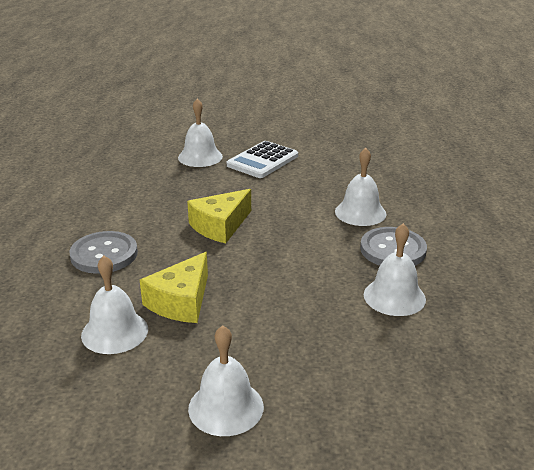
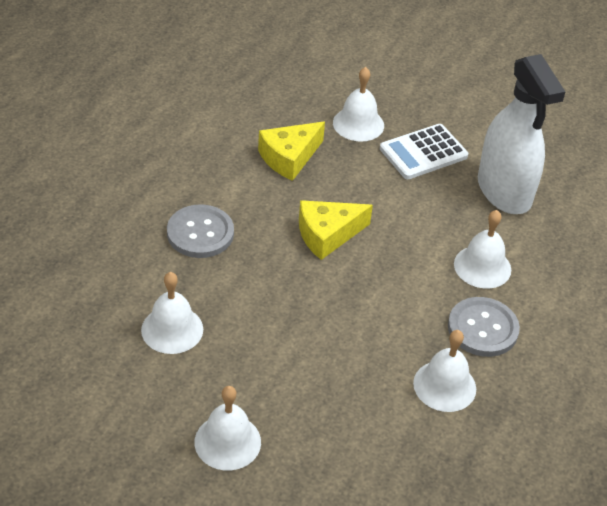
camera: 20 degrees right, 15 degrees up
yellow cheese [140,252,208,323] -> yellow cheese moved to [258,122,325,181]
none -> white spray bottle [478,54,565,214]

